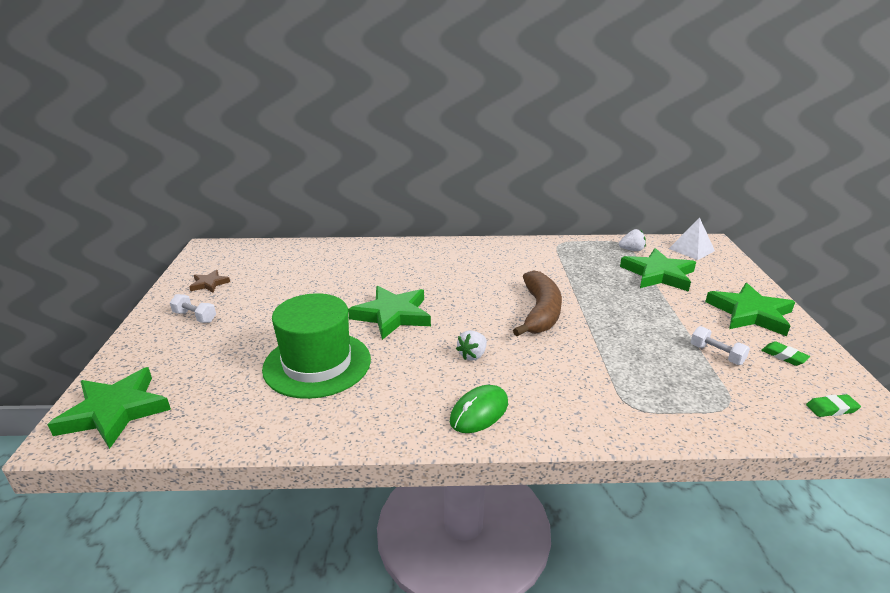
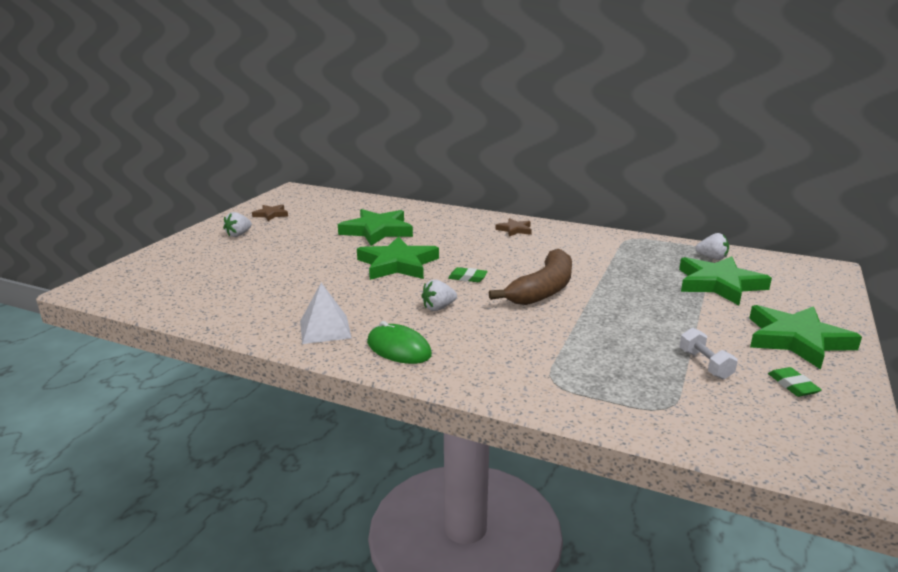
camera: 25 degrees right, 5 degrees down
green star [47,367,171,449] -> green star moved to [338,209,413,246]
white dumbbell [170,294,216,323] -> white strawberry [223,212,252,237]
green hat [262,293,371,399] -> none
green mouse [450,385,508,433] -> green mouse turned 60 degrees clockwise [367,321,432,364]
white pyramid [669,217,715,260] -> white pyramid moved to [300,283,352,344]
green eraser [806,394,861,417] -> green eraser moved to [448,267,488,282]
none -> brown star [495,218,532,237]

